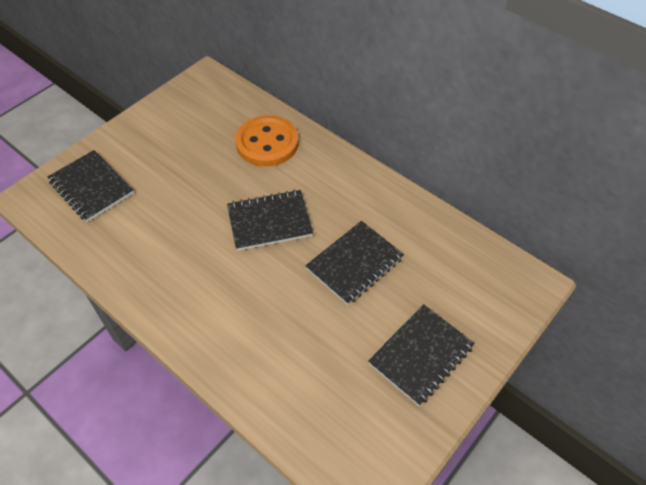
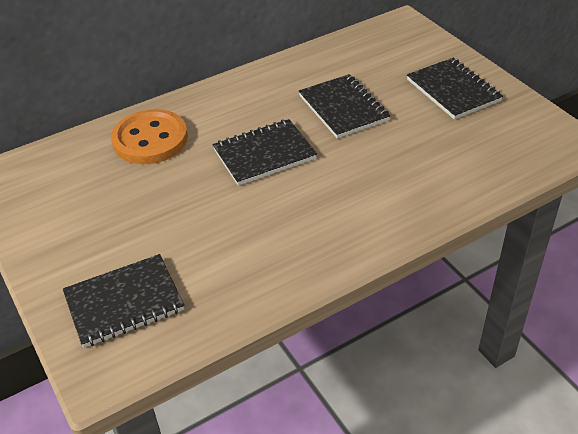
camera: 70 degrees left, 10 degrees down
black notebook [227,190,313,251] -> black notebook turned 60 degrees clockwise [213,119,317,186]

